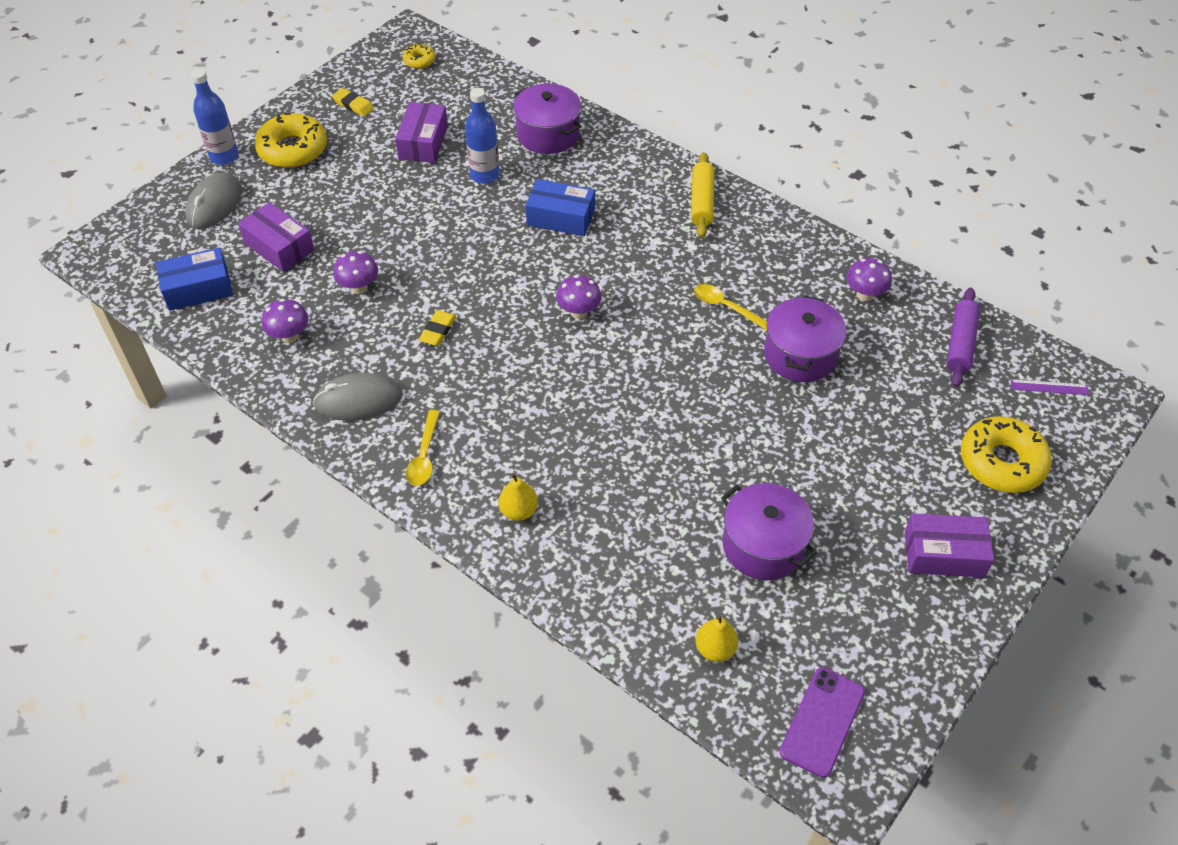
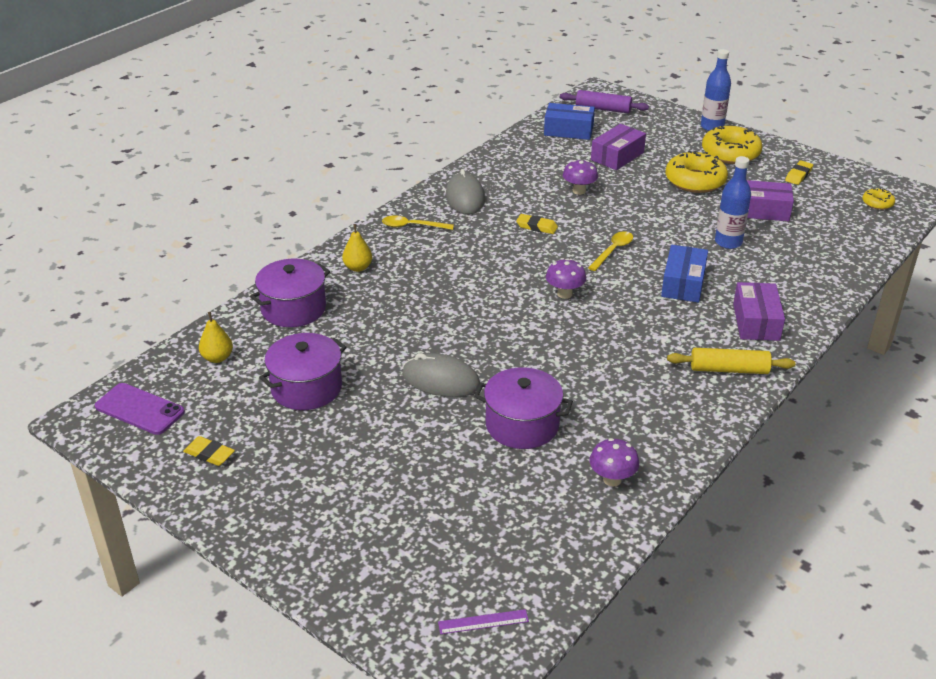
camera: 90 degrees right, 15 degrees down
blue box [156,247,233,311] -> blue box turned 60 degrees counterclockwise [544,103,595,140]
grey mouse [185,172,242,229] -> grey mouse moved to [402,353,480,397]
purple mushroom [262,299,308,343] -> none
purple pot [513,83,581,154] -> purple pot moved to [250,258,330,327]
yellow spoon [694,284,767,331] -> yellow spoon moved to [588,231,633,271]
purple box [905,513,994,577] -> purple box moved to [733,282,785,341]
purple rolling pin [946,288,980,387] -> purple rolling pin moved to [560,90,649,113]
yellow donut [961,416,1052,493] -> yellow donut moved to [666,150,728,193]
purple ruler [1010,379,1089,395] -> purple ruler turned 75 degrees clockwise [438,609,529,634]
none -> yellow eraser [183,436,235,466]

